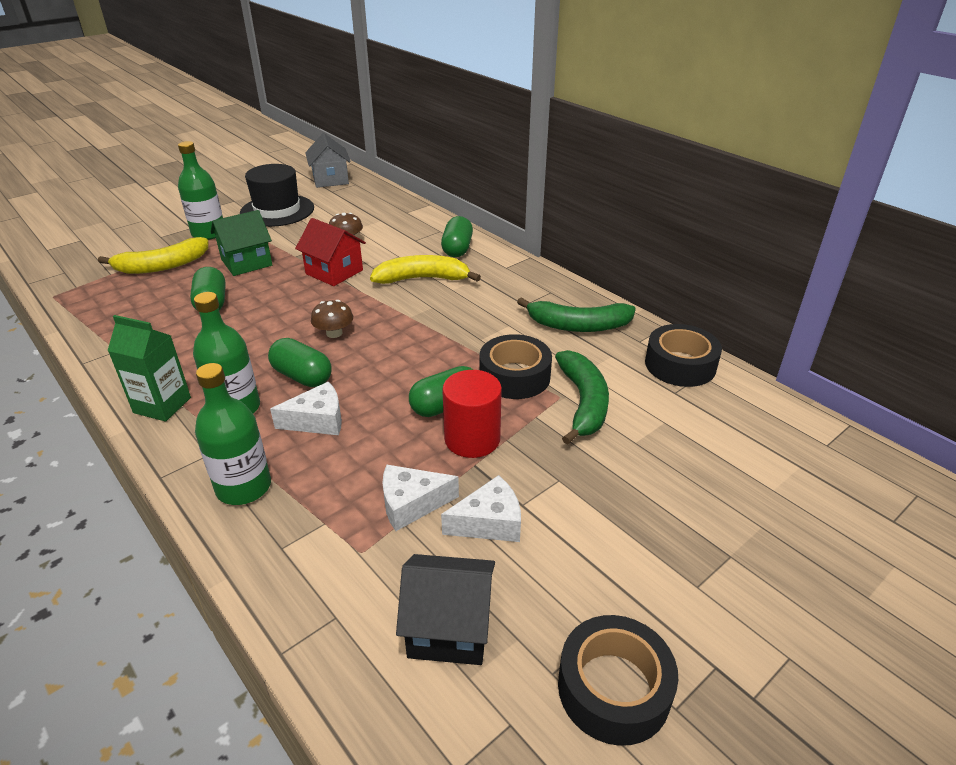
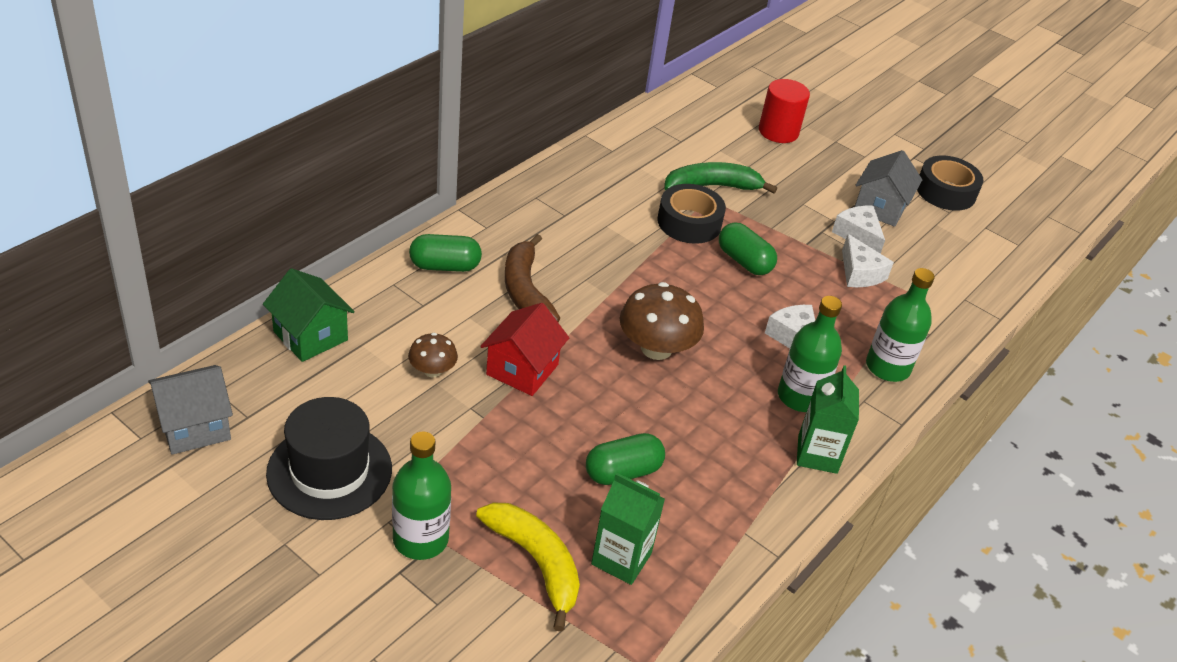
camera: 105 degrees left, 5 degrees up
green house [211,210,272,276] -> green house moved to [263,268,355,362]
green capsule [268,338,331,387] -> none
brown mushroom [311,300,353,338] -> brown mushroom [620,282,704,360], size x1.81
yellow banana [370,255,481,284] -> brown banana [505,234,560,322]
black house [396,554,495,665] -> none
red cylinder [442,370,502,458] -> red cylinder moved to [759,79,810,143]
green banana [517,297,636,332] -> none
black tape [645,324,722,387] -> none
none -> green carton [591,473,665,585]
none -> grey house [855,150,922,227]

